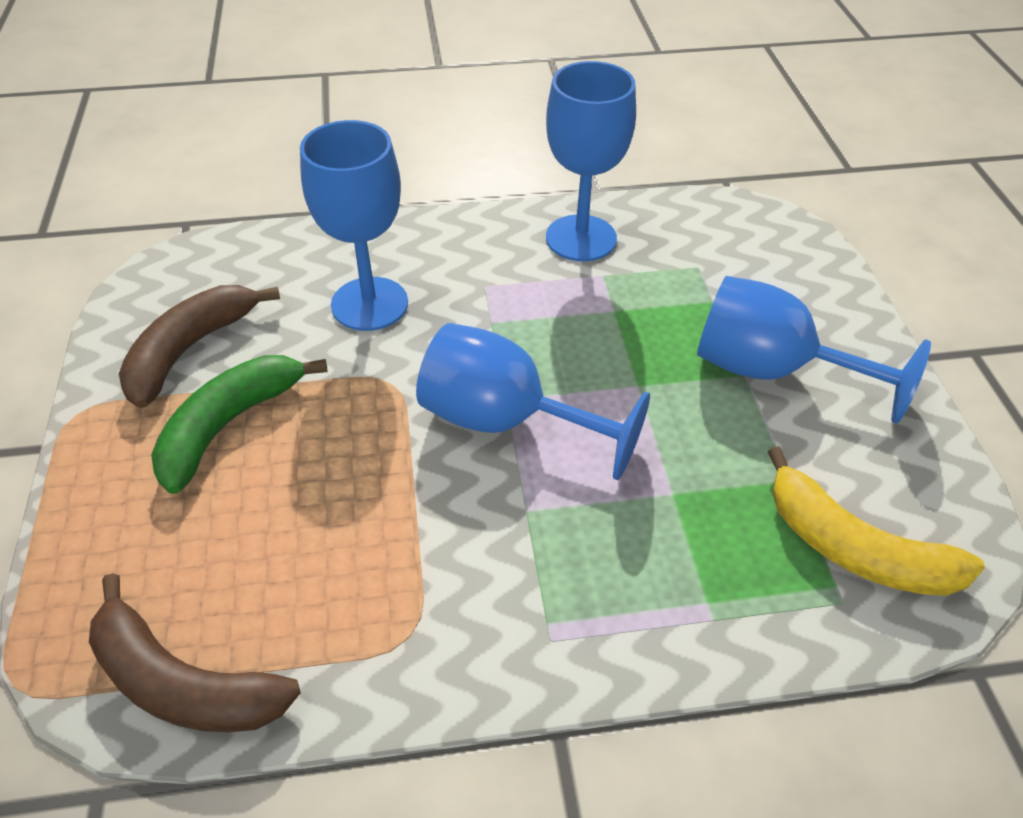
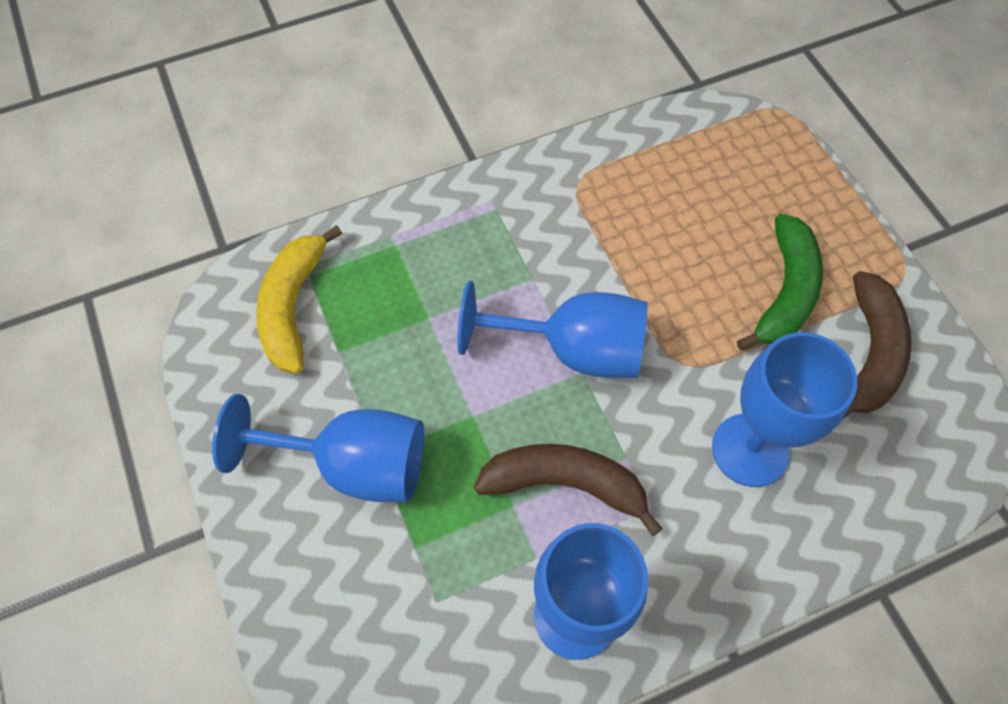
camera: 165 degrees right, 15 degrees up
brown banana [89,573,301,732] -> brown banana moved to [474,444,663,536]
yellow banana [768,446,985,596] -> yellow banana turned 105 degrees counterclockwise [256,225,342,374]

